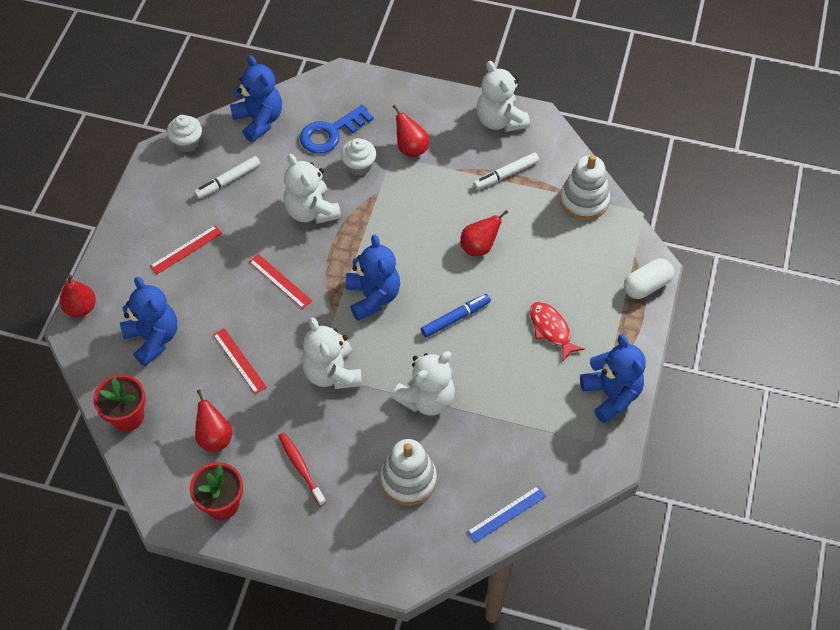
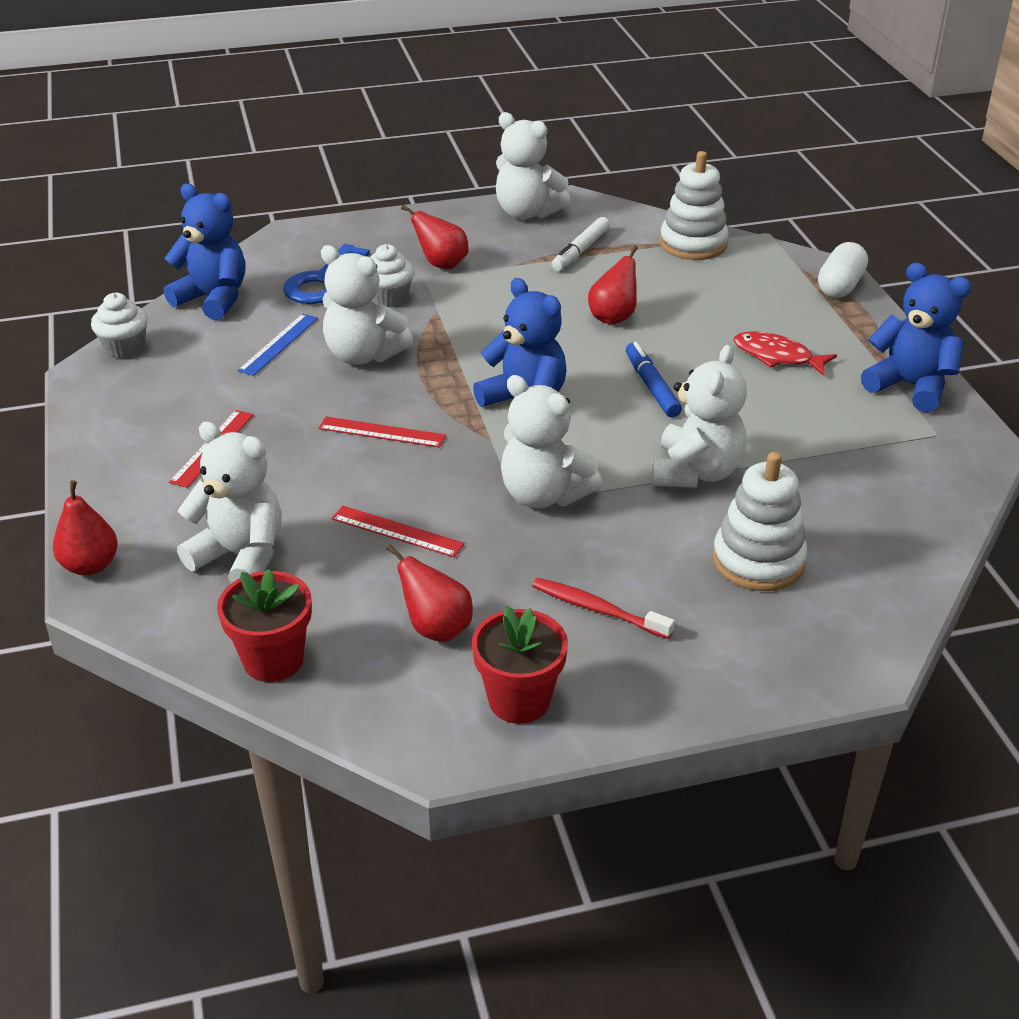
camera: 30 degrees left, 20 degrees down
blue teddy bear [120,277,177,366] -> white teddy bear [177,421,282,583]
white marker [194,156,260,199] -> none
blue marker [421,294,491,337] -> blue marker turned 45 degrees counterclockwise [626,342,682,418]
blue ruler [467,486,547,543] -> blue ruler moved to [238,313,318,376]

